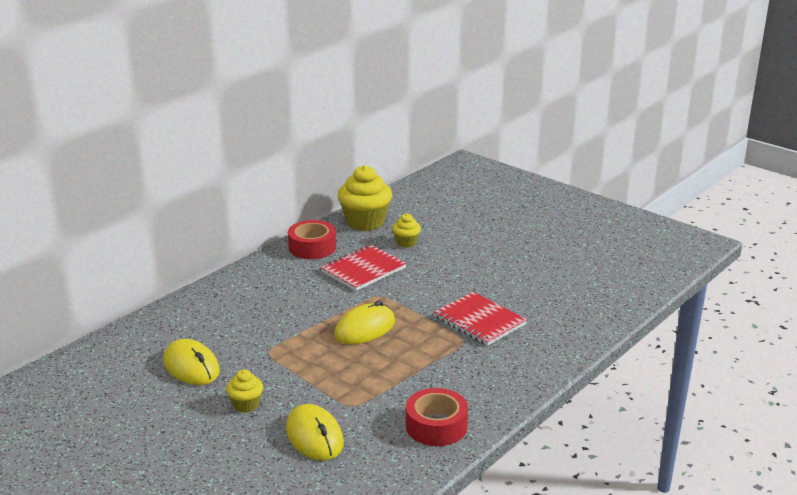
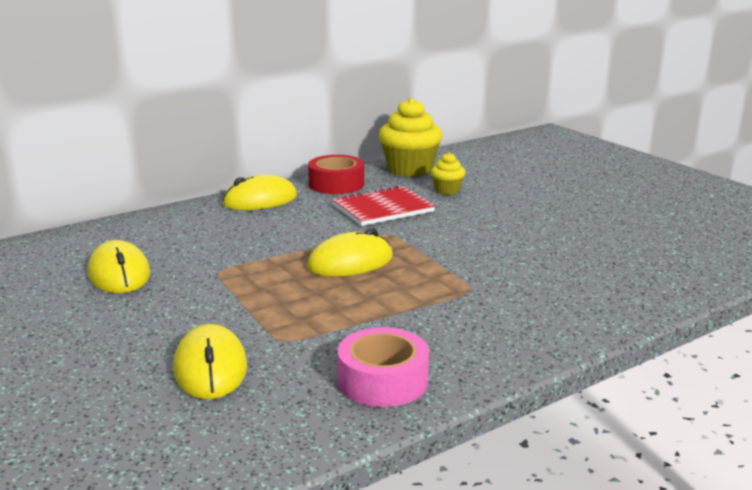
camera: 15 degrees right, 5 degrees down
yellow cupcake [226,369,263,413] -> none
red tape [406,388,468,446] -> pink tape [338,327,429,407]
red notebook [434,292,527,346] -> none
none -> yellow mouse [222,175,297,210]

